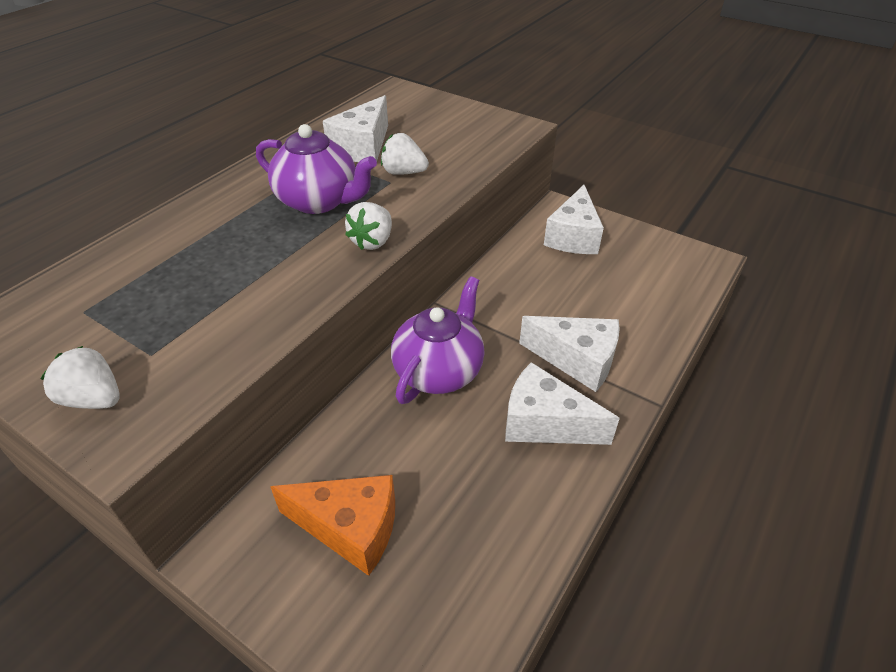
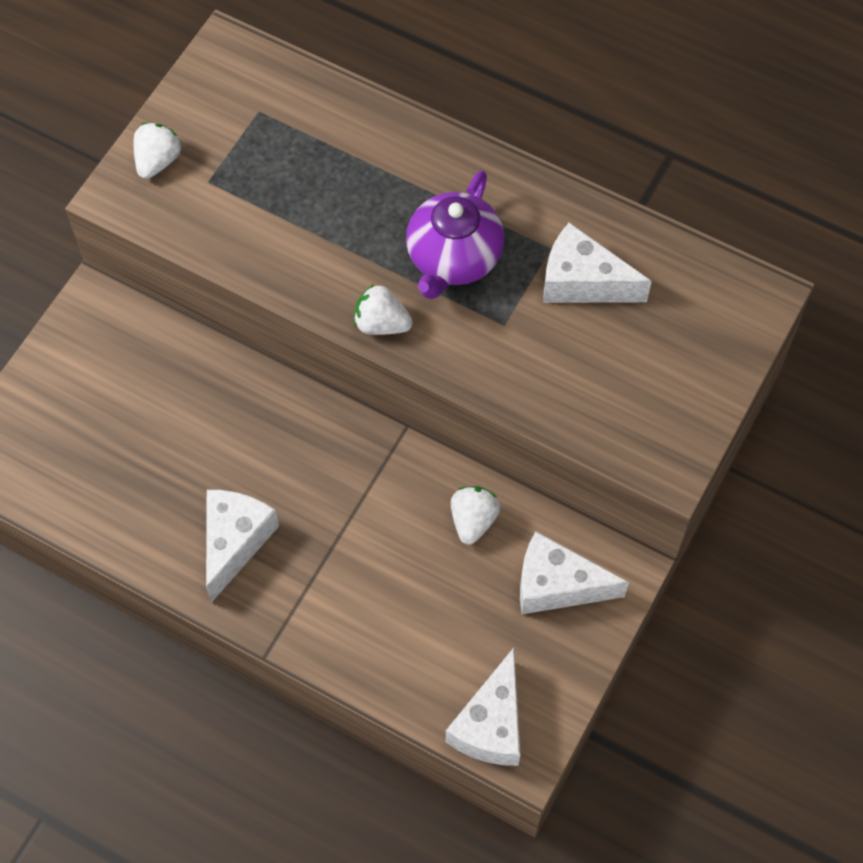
camera: 85 degrees right, 20 degrees up
orange cheese [270,475,395,576] -> none
white strawberry [381,133,429,175] -> white strawberry moved to [451,486,500,545]
purple teapot [391,276,485,404] -> none
white cheese [519,316,620,392] -> white cheese moved to [446,648,521,766]

